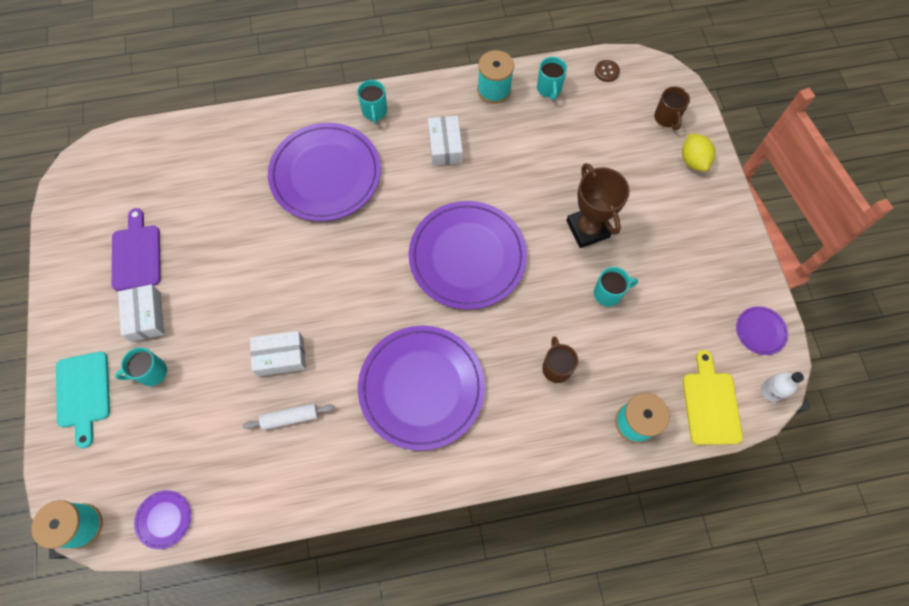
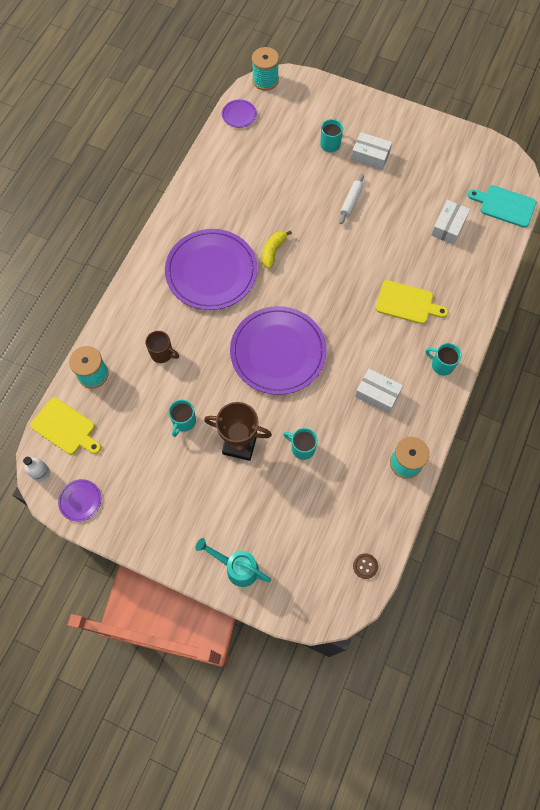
camera: 125 degrees right, 0 degrees up
turquoise cutting board [56,352,110,448] -> turquoise cutting board moved to [468,185,536,228]
purple cutting board [112,208,161,291] -> none
white rolling pin [243,403,335,430] -> white rolling pin moved to [339,174,364,224]
white box [250,331,306,376] -> white box moved to [431,200,470,245]
purple plate [268,123,381,221] -> yellow cutting board [376,280,448,324]
turquoise mug [537,57,567,100] -> turquoise mug moved to [284,428,318,460]
brown mug [654,86,690,130] -> none
yellow lemon [682,133,715,172] -> turquoise watering can [195,538,271,587]
none -> yellow banana [262,230,292,269]

